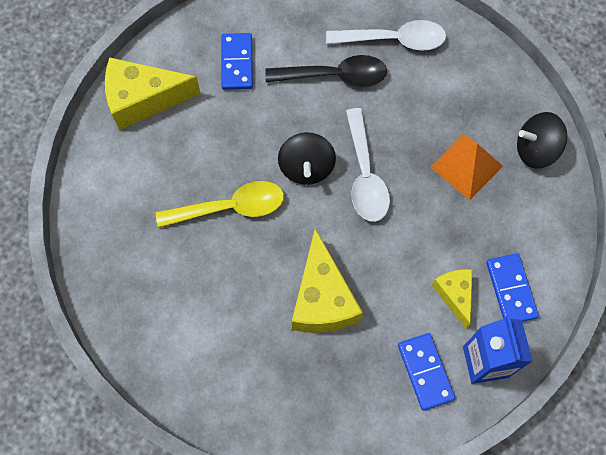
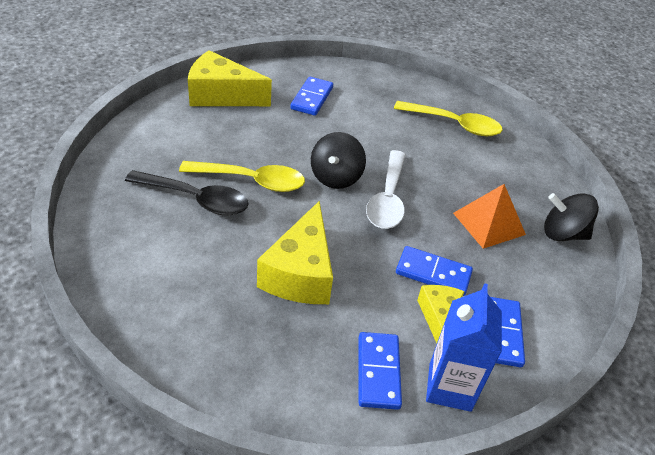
camera: 15 degrees right, 25 degrees down
black spoon [265,55,387,87] -> black spoon moved to [125,170,249,216]
white spoon [326,20,446,51] -> yellow spoon [394,101,502,136]
none -> blue domino [396,246,473,296]

